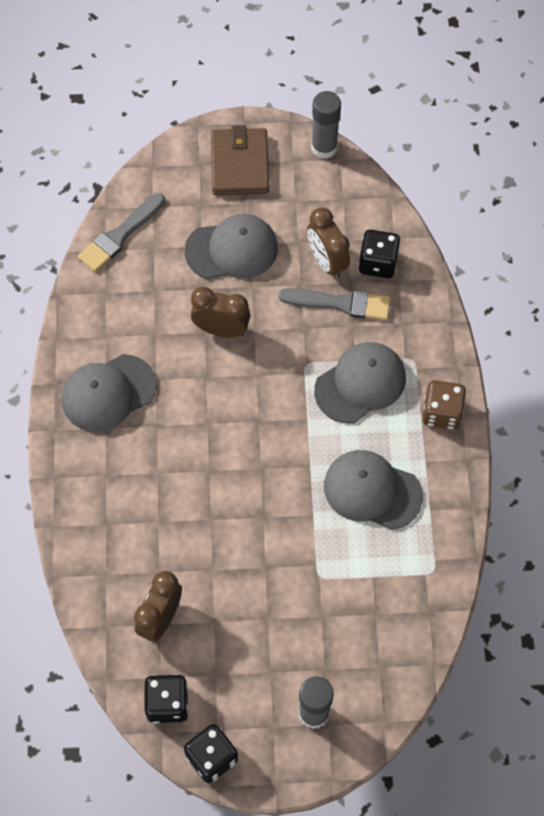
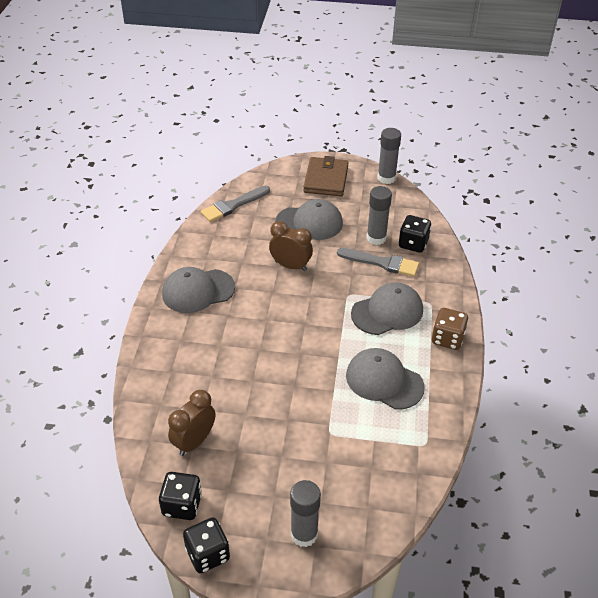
camera: 10 degrees right, 20 degrees down
brown clock [307,207,350,279] -> grey glue stick [366,186,392,245]

